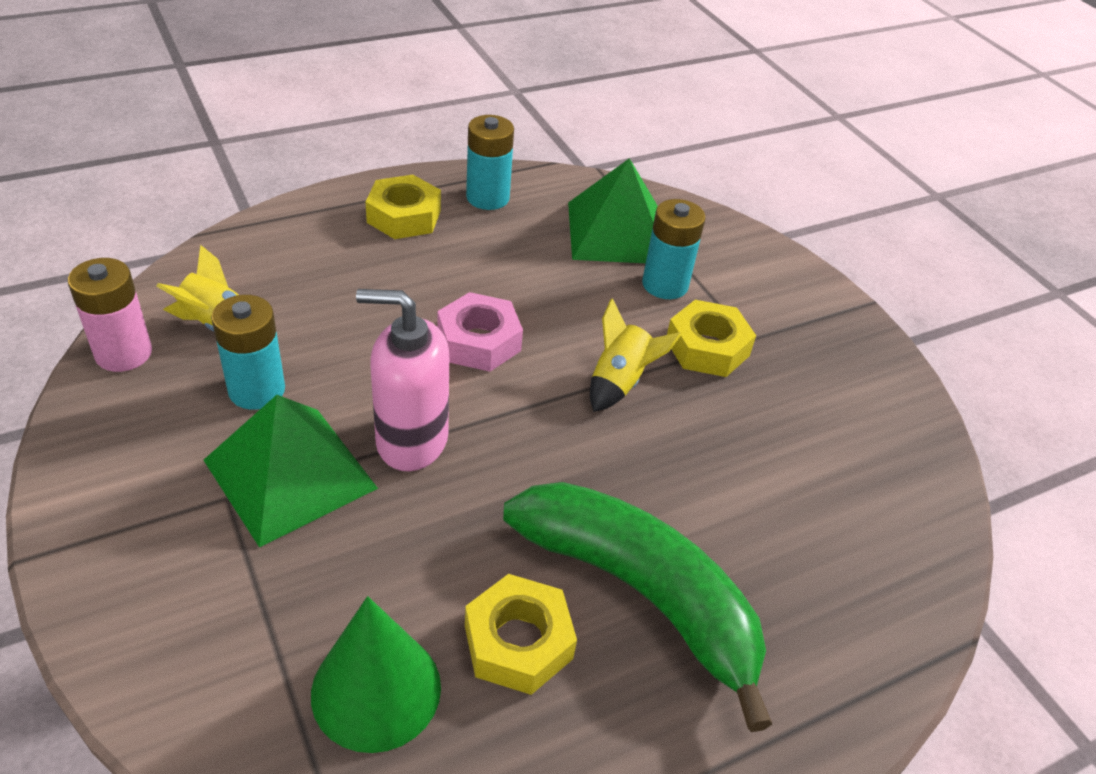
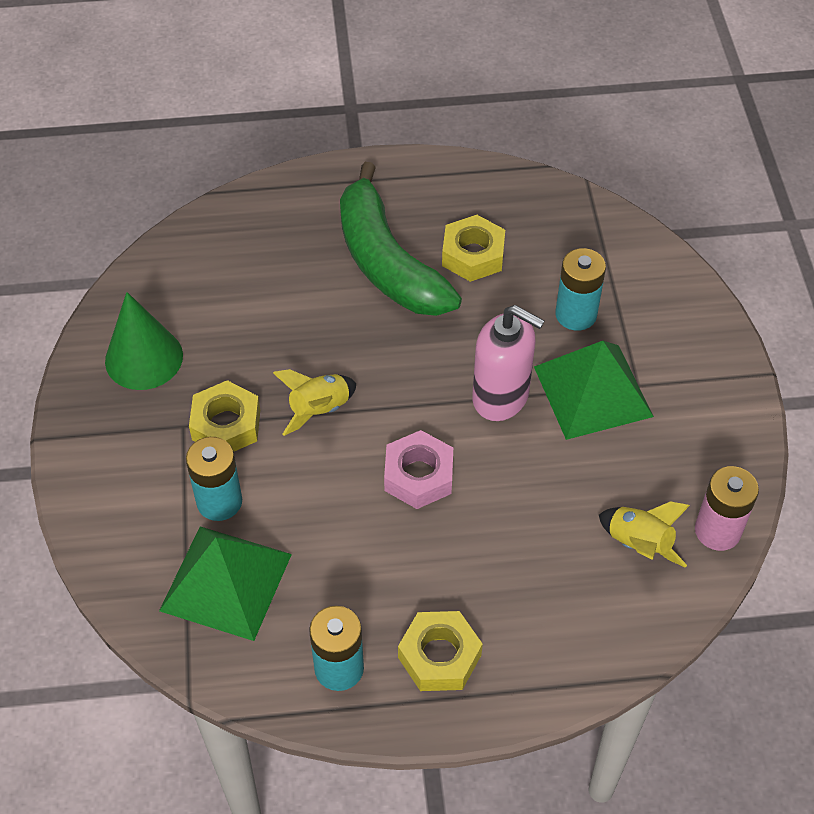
camera: 155 degrees left, 10 degrees up
turquoise battery [211,295,285,410] -> turquoise battery moved to [555,248,606,331]
green cone [311,596,441,753] -> green cone moved to [105,292,183,390]

